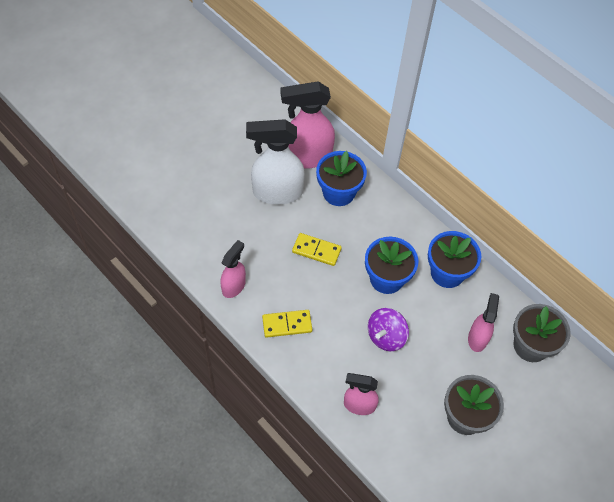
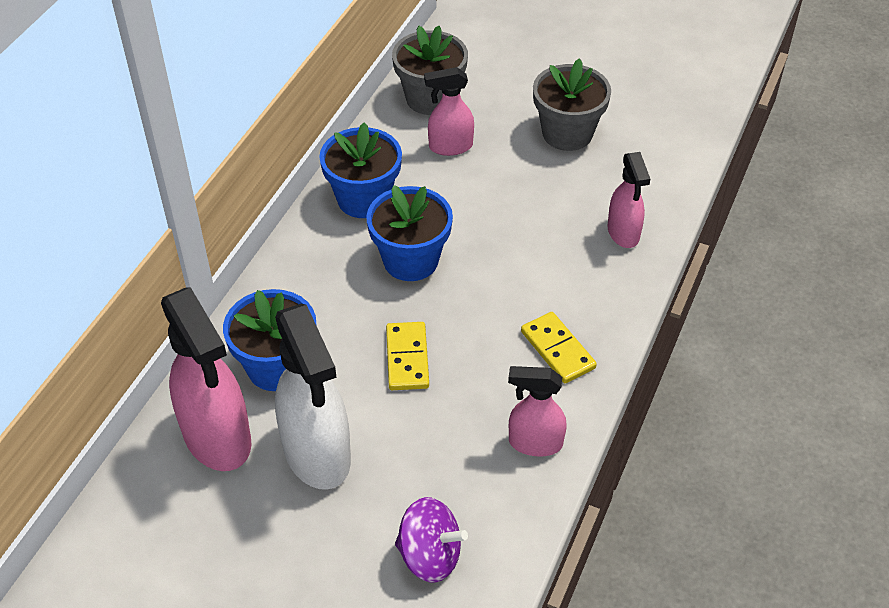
camera: 110 degrees left, 10 degrees down
purple spinning top [368,308,409,351] -> purple spinning top moved to [395,497,468,582]

